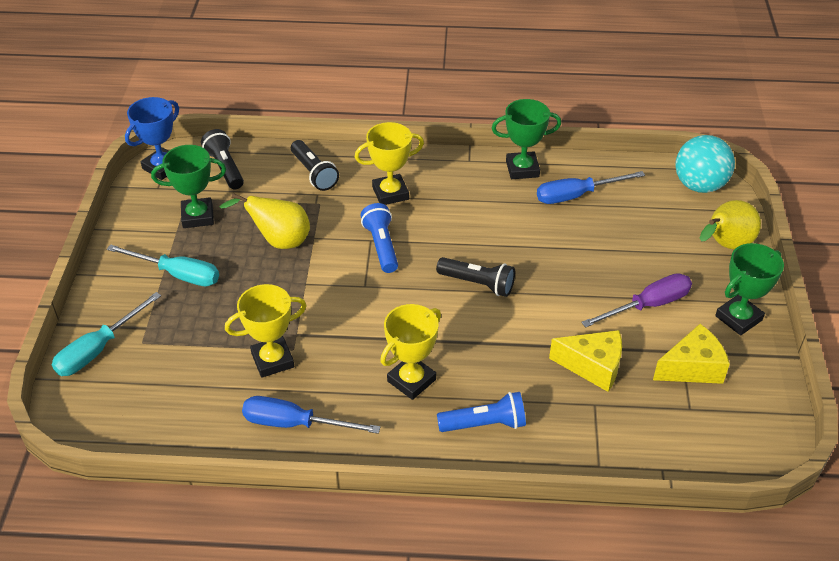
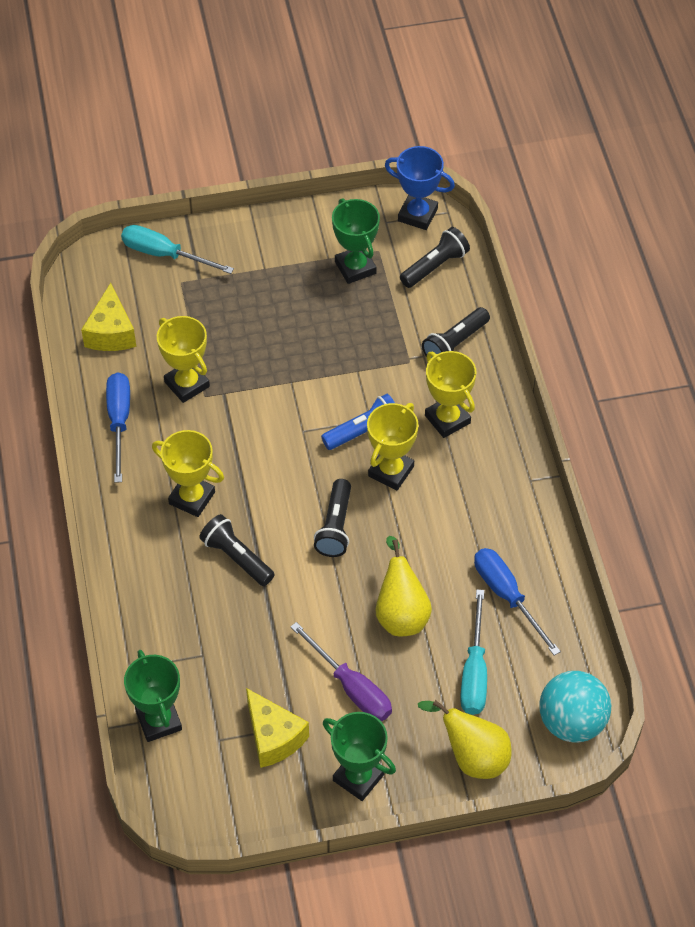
camera: 75 degrees right, 10 degrees up
turquoise screwdriver [107,244,219,286] -> turquoise screwdriver moved to [460,589,487,715]
yellow pear [220,193,310,249] -> yellow pear moved to [376,536,432,636]
blue flashlight [437,392,526,432] -> none
green trophy [492,99,561,179] -> green trophy moved to [124,650,182,742]
yellow cheese [549,330,622,392] -> yellow cheese moved to [81,283,136,351]
none -> black flashlight [199,514,275,586]
none -> yellow trophy [367,403,418,490]

